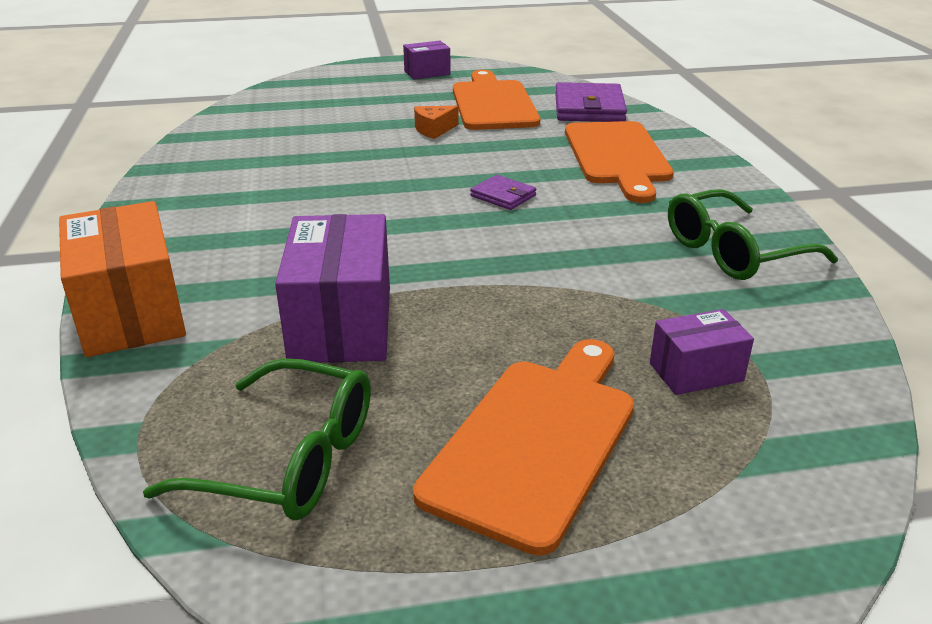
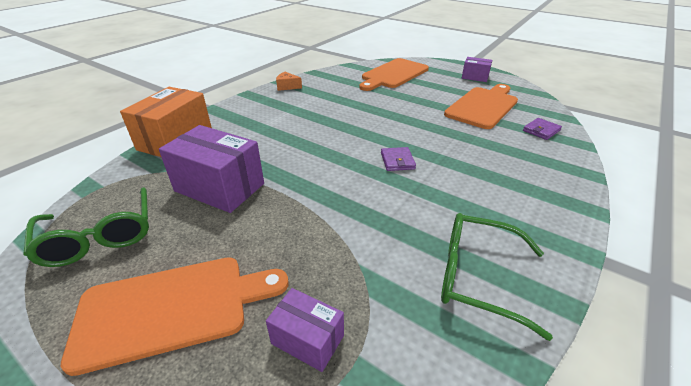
camera: 45 degrees right, 5 degrees up
purple box [275,214,390,363] -> purple box turned 75 degrees clockwise [159,125,264,213]
orange cheese [414,106,458,139] -> orange cheese moved to [276,72,302,91]
purple wallet [555,82,627,122] -> purple wallet [523,118,562,140], size x0.53
orange cutting board [565,121,674,203] -> orange cutting board moved to [359,58,429,91]

